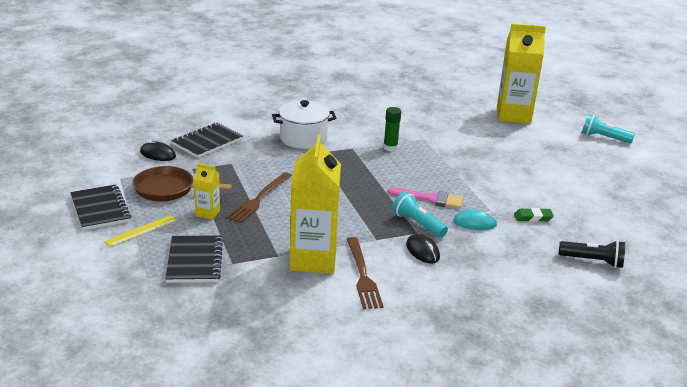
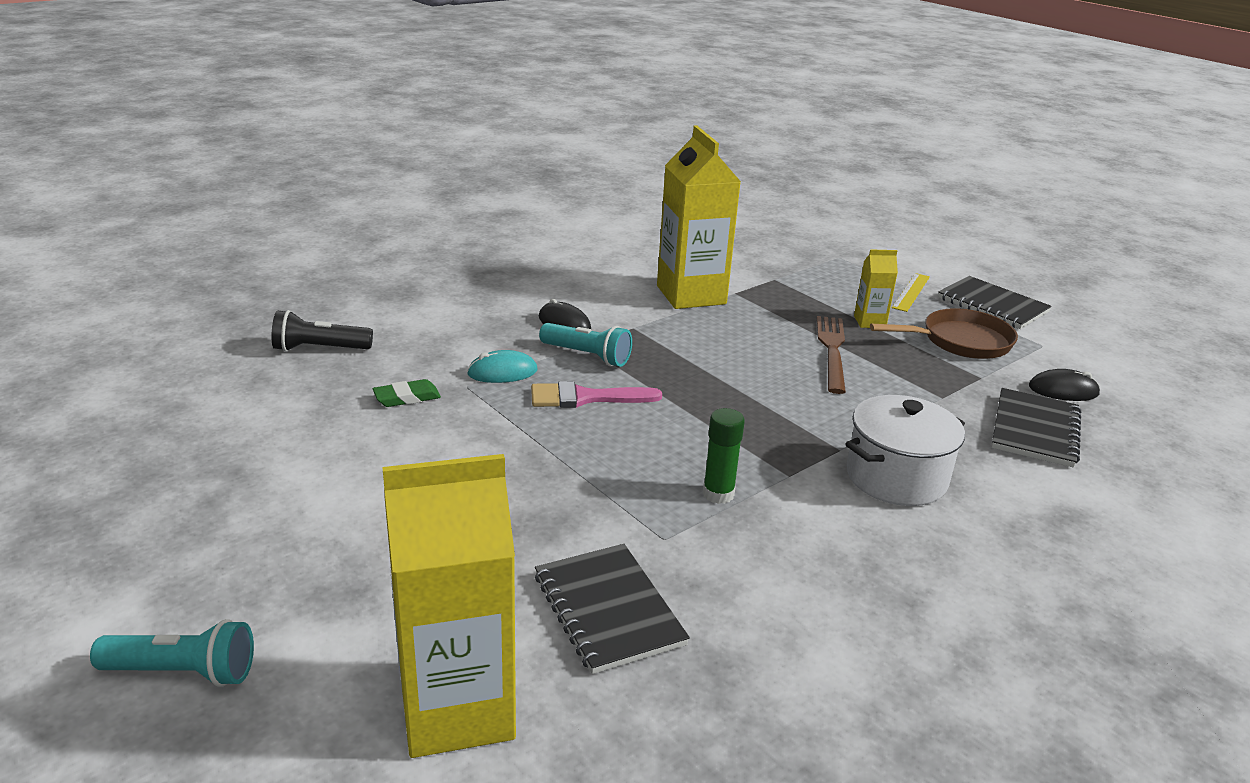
camera: 160 degrees right, 0 degrees up
black notebook [166,235,223,283] -> black notebook moved to [535,544,690,674]
brown fork [347,237,384,309] -> none

